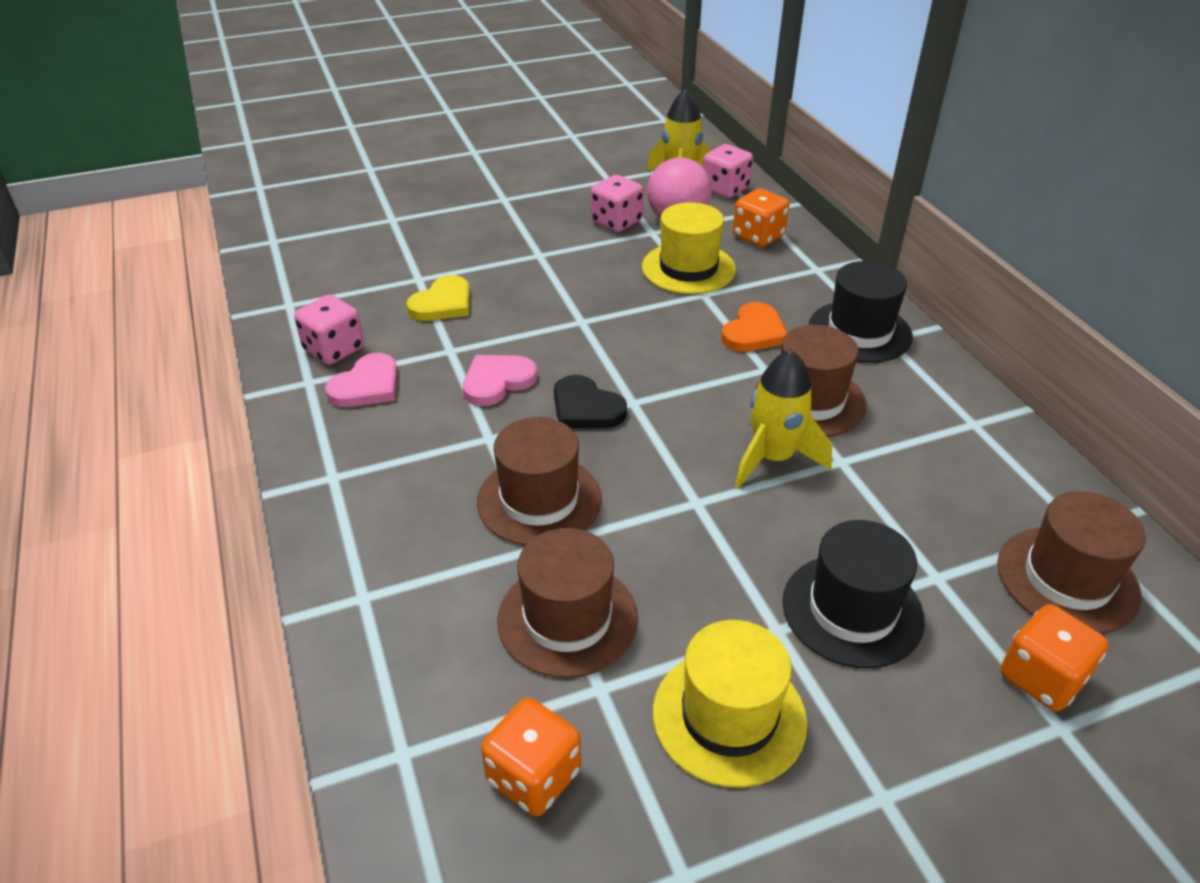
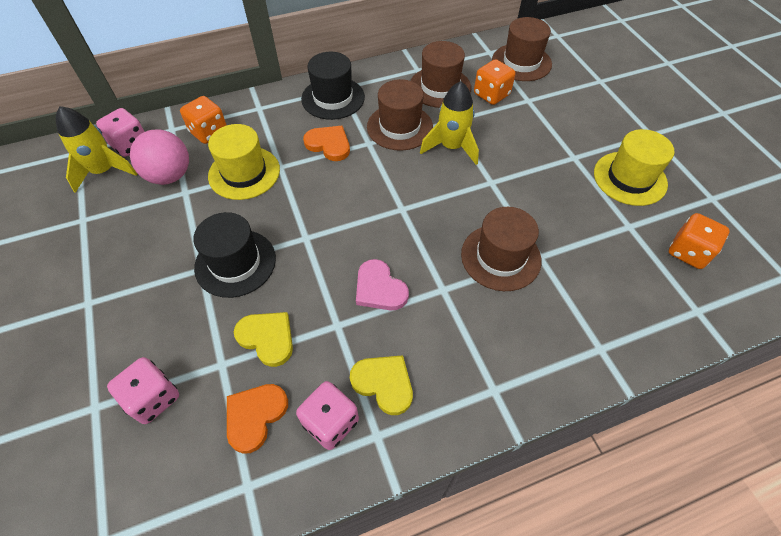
camera: 90 degrees left, 15 degrees up
pink heart [325,353,398,407] -> yellow heart [350,355,413,415]
brown hat [497,528,638,678] -> brown hat moved to [410,41,471,108]
black heart [554,375,627,428] -> none
pink dice [591,175,644,232] -> pink dice moved to [107,357,179,424]
black hat [782,520,925,669] -> black hat moved to [193,212,276,298]
orange dice [1001,604,1108,711] -> orange dice moved to [474,59,515,105]
none -> orange heart [227,384,288,454]

